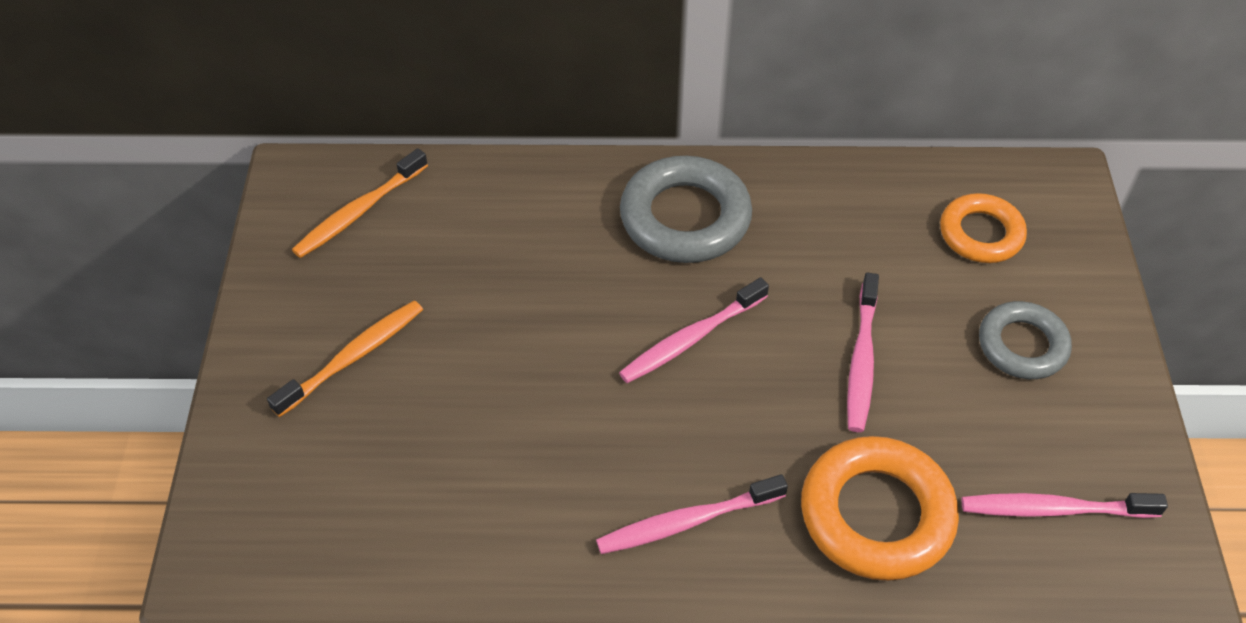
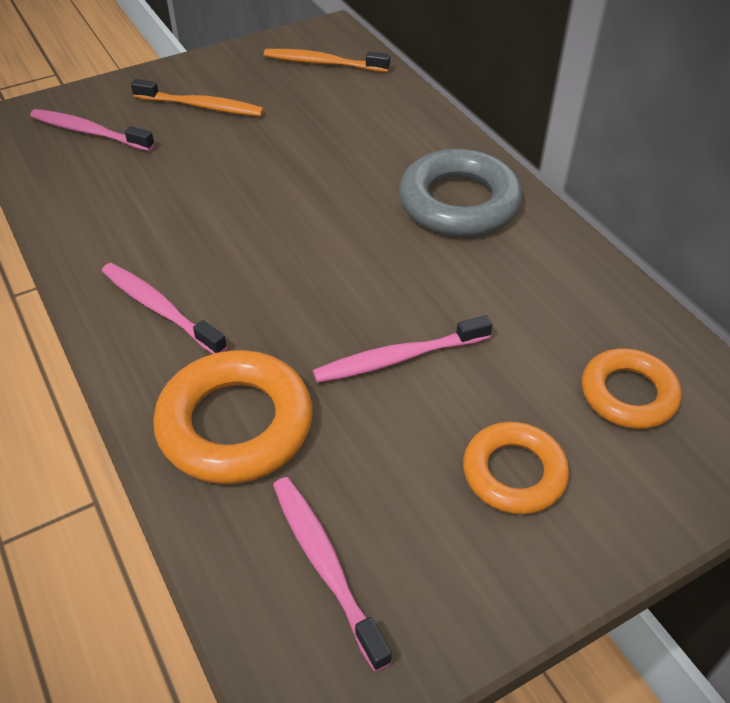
camera: 60 degrees right, 5 degrees down
pink toothbrush [619,277,769,383] -> pink toothbrush moved to [30,109,155,151]
grey ring [979,301,1072,379] -> orange ring [463,422,569,514]

